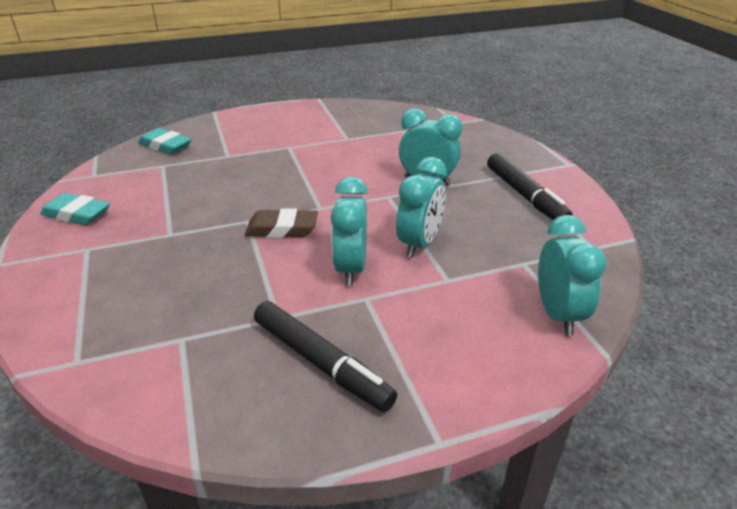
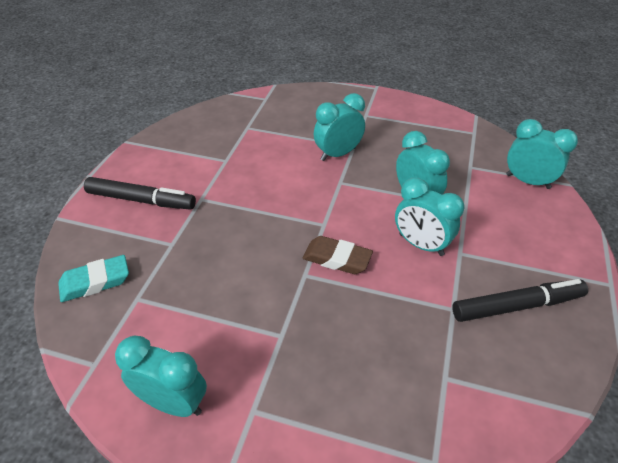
camera: 55 degrees left, 10 degrees up
turquoise eraser [40,193,110,225] -> turquoise clock [115,336,207,417]
brown eraser [245,208,318,238] -> brown eraser turned 75 degrees clockwise [303,236,373,274]
black marker [487,153,573,220] -> black marker moved to [84,177,196,210]

